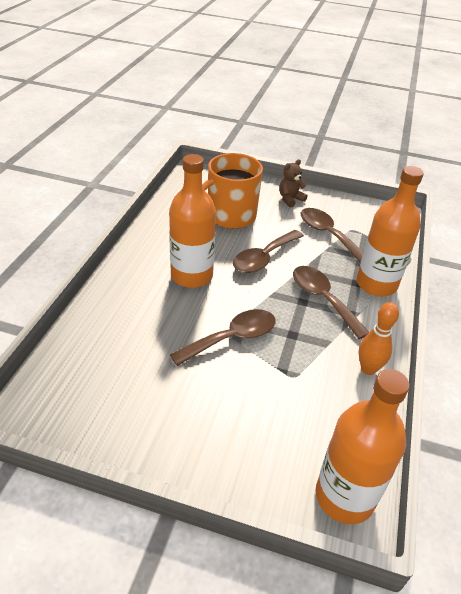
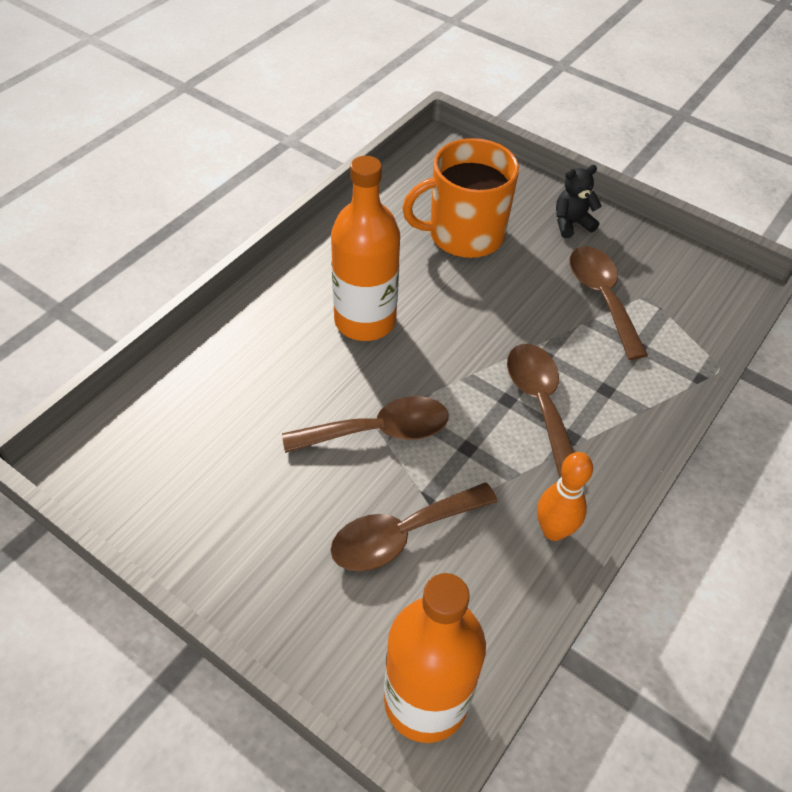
camera: 20 degrees right, 10 degrees up
brown spoon [233,230,304,273] -> brown spoon moved to [330,483,498,572]
brown teddy bear [279,159,308,208] -> black teddy bear [556,165,602,238]
orange bottle [356,166,424,297] -> none

